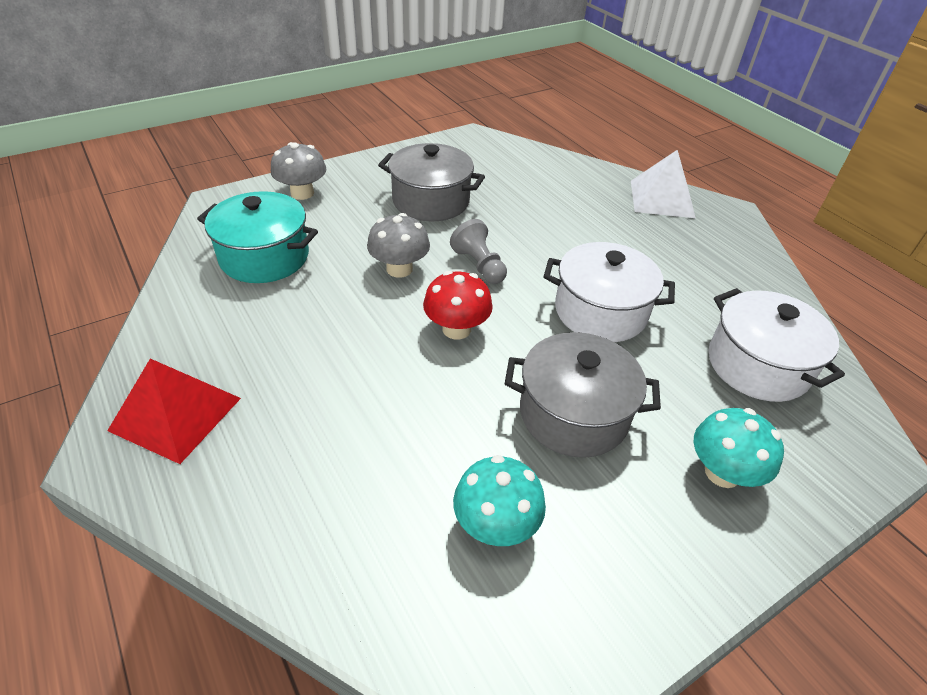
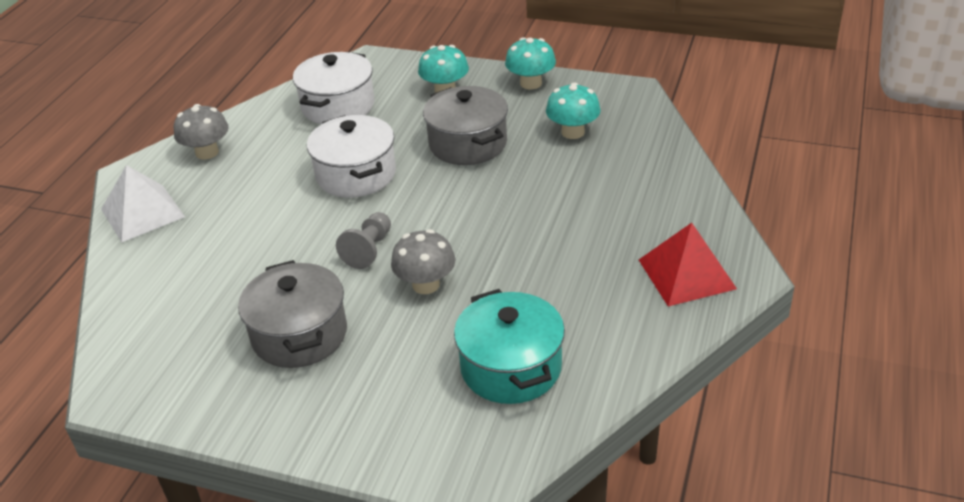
camera: 125 degrees left, 5 degrees down
grey mushroom [271,142,327,200] -> grey mushroom moved to [174,104,229,160]
red mushroom [423,271,493,339] -> none
none -> turquoise mushroom [505,37,556,89]

